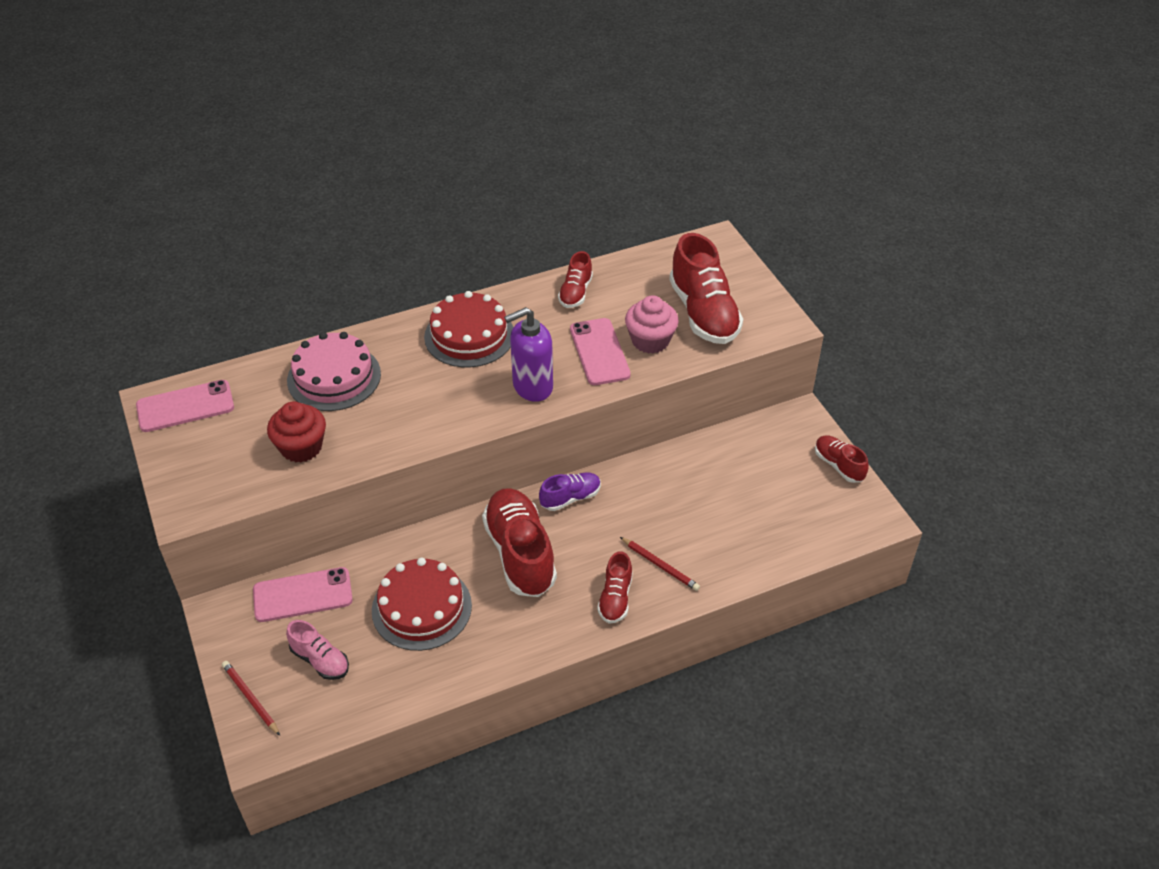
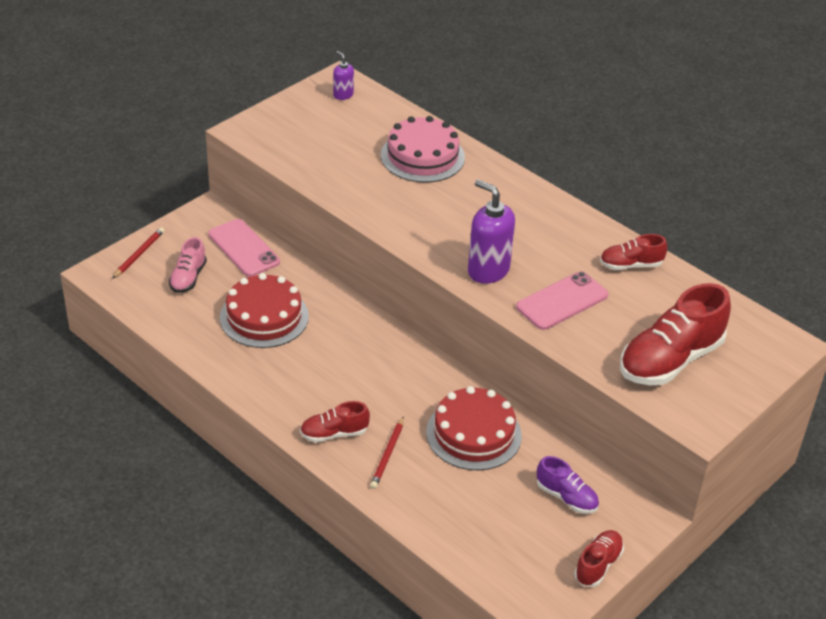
camera: 65 degrees right, 5 degrees down
pink phone [136,380,234,432] -> purple soap dispenser [333,51,354,100]
red cupcake [267,402,326,462] -> none
red cake [424,291,513,368] -> red cake moved to [426,386,522,470]
red shoe [482,488,557,597] -> none
purple shoe [539,472,601,511] -> purple shoe moved to [537,456,599,514]
pink cupcake [625,295,679,354] -> none

